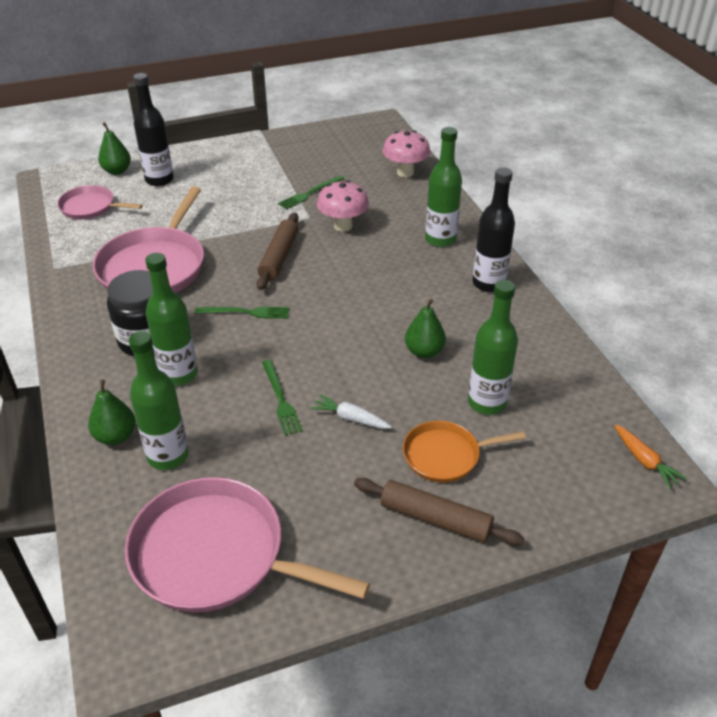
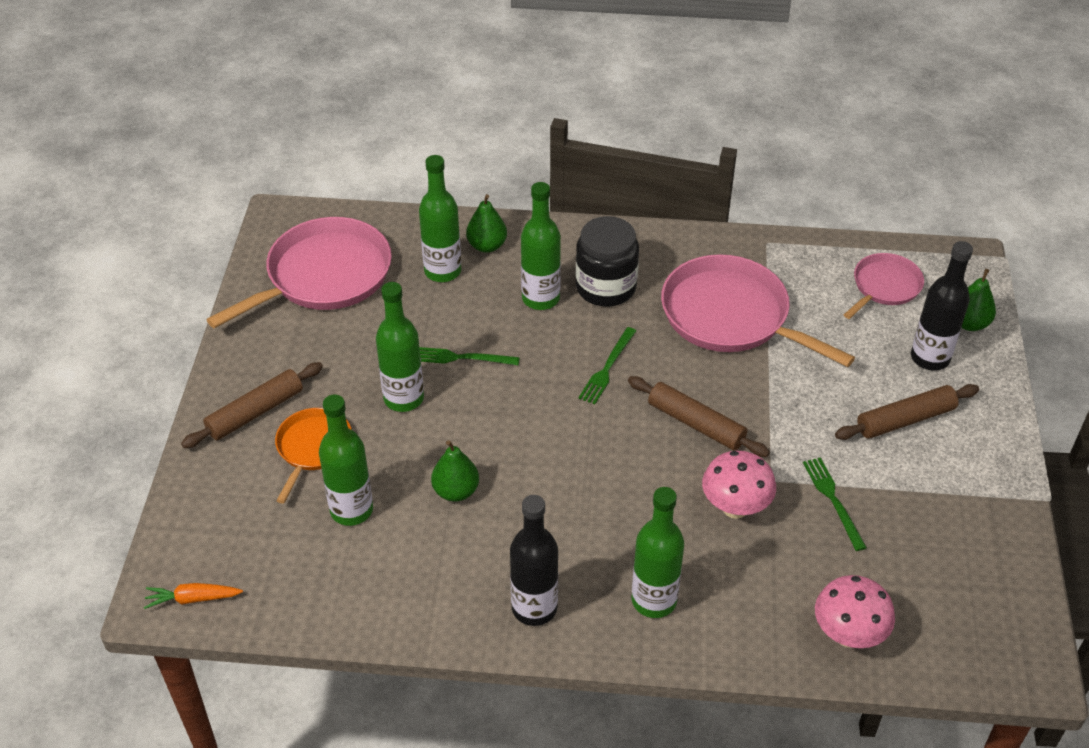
camera: 115 degrees right, 5 degrees up
white carrot [311,394,392,429] -> green bottle [376,282,424,412]
none -> brown rolling pin [835,384,979,440]

